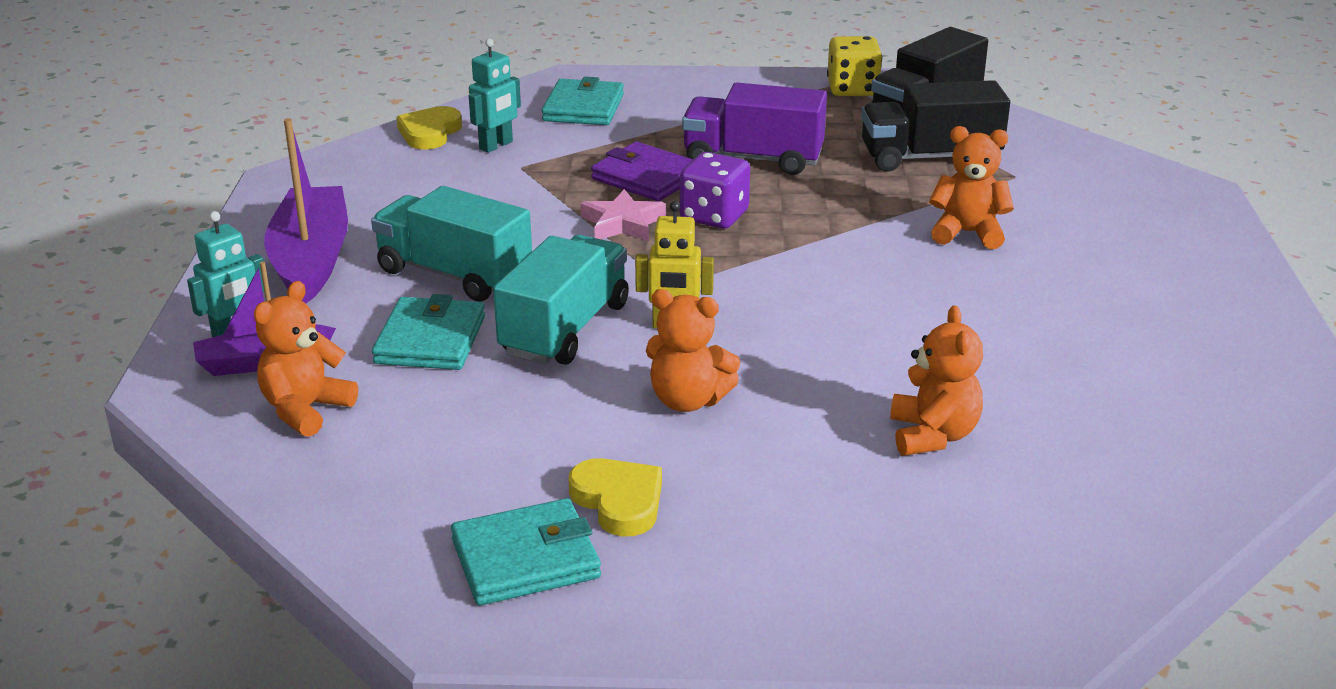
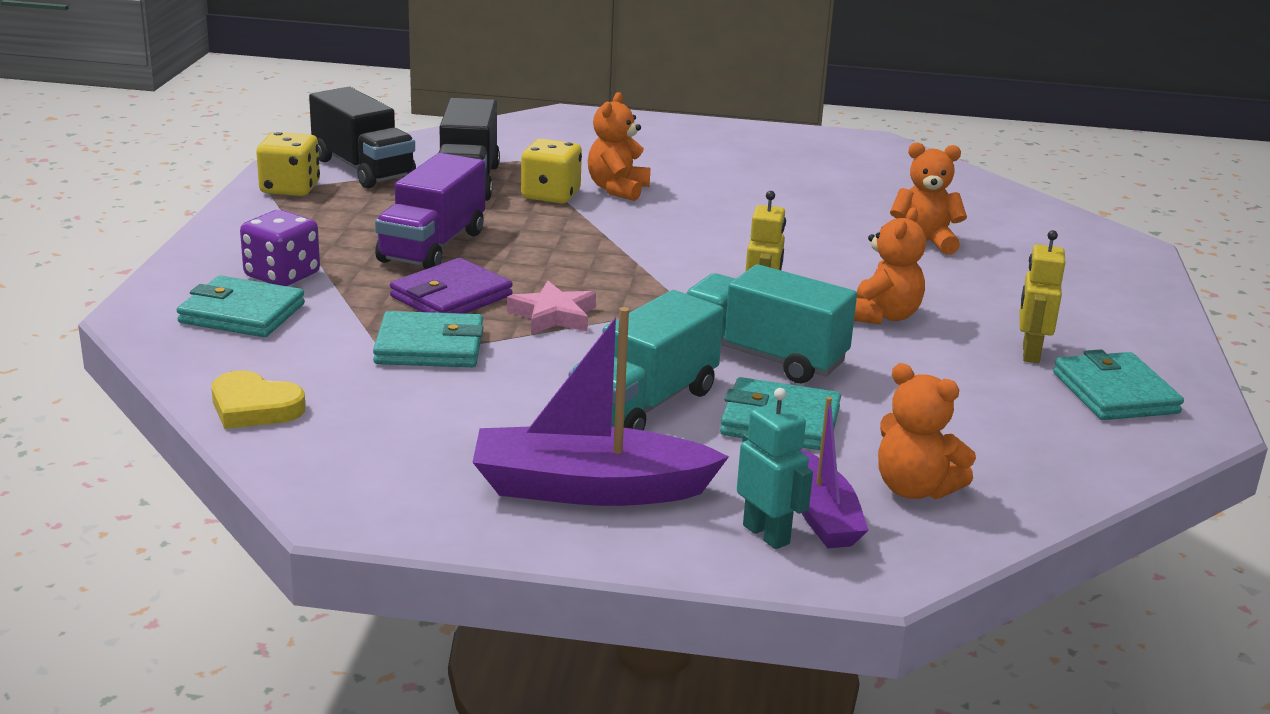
camera: 85 degrees left, 5 degrees down
turquoise robot [469,39,521,153] -> none
yellow heart [569,458,662,537] -> yellow robot [1020,230,1066,363]
purple dice [680,152,750,229] -> purple dice moved to [240,210,320,286]
none -> turquoise wallet [373,311,484,367]
none -> yellow dice [521,139,582,203]

